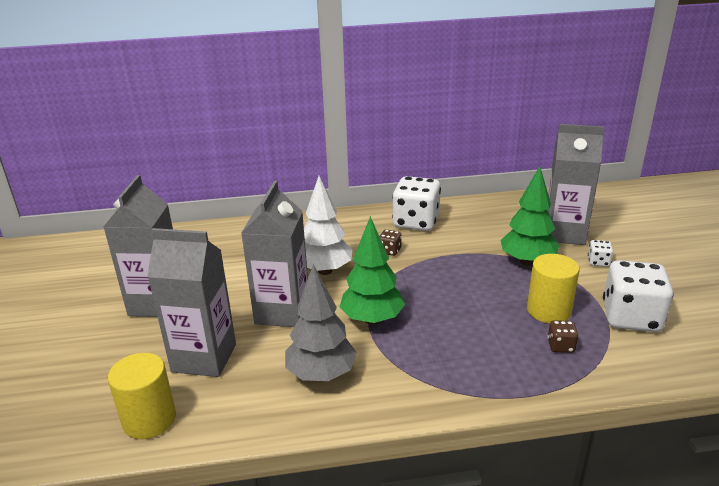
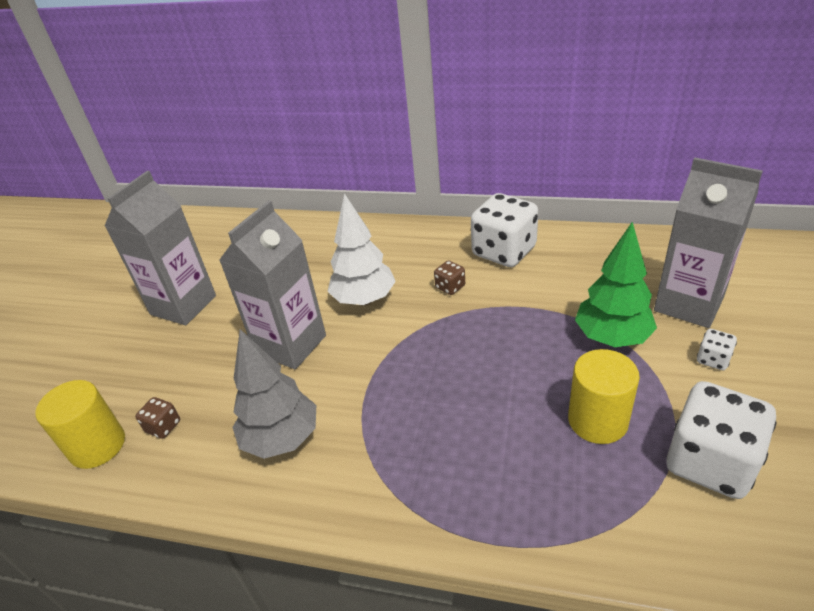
camera: 25 degrees right, 10 degrees up
grey carton [147,228,236,377] -> none
green tree [340,216,405,325] -> none
brown dice [548,320,578,353] -> brown dice moved to [135,397,180,439]

